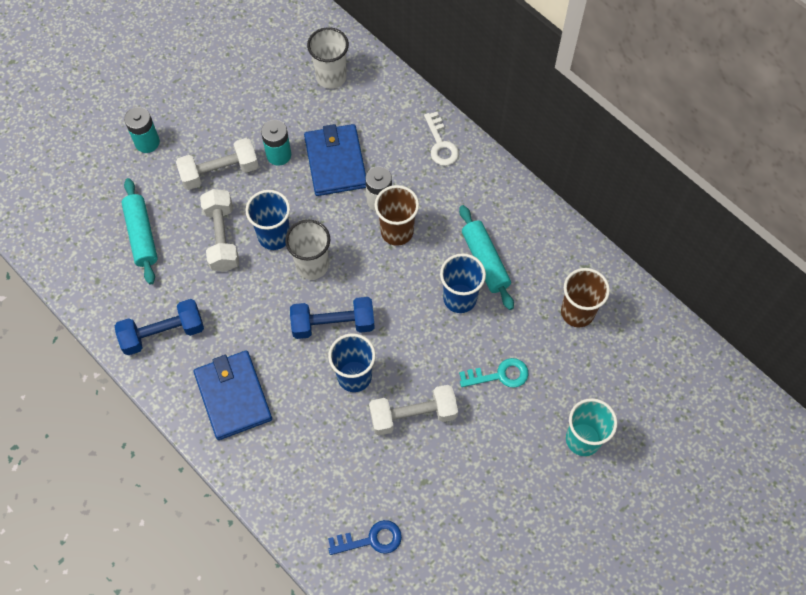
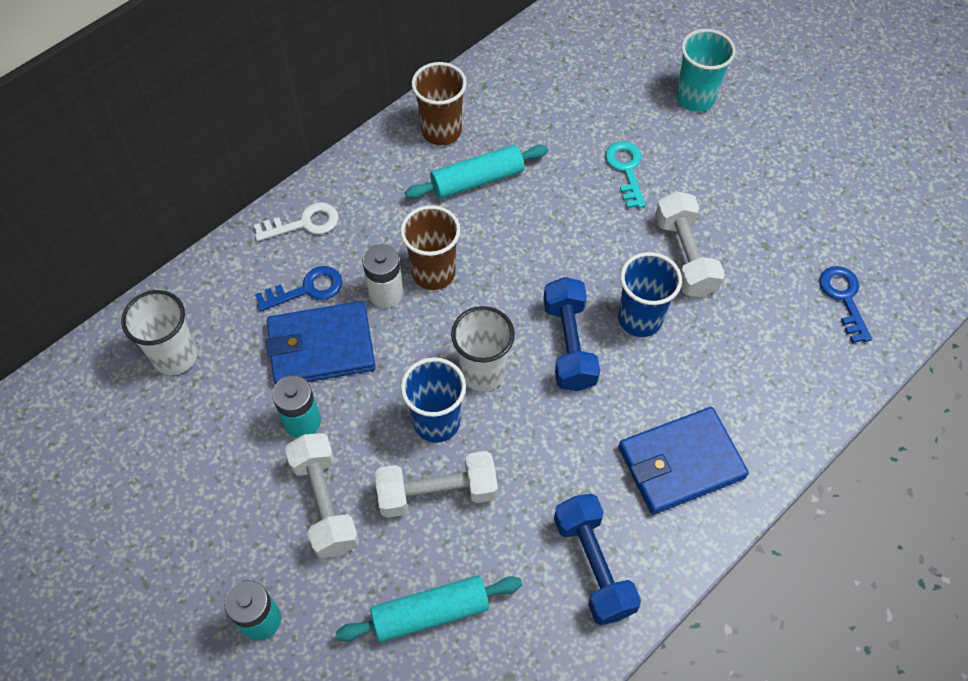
camera: 90 degrees left, 5 degrees down
blue cup [440,253,486,313] -> none
brown cup [561,268,610,327] -> brown cup moved to [412,62,467,145]
none -> blue key [255,266,343,312]

